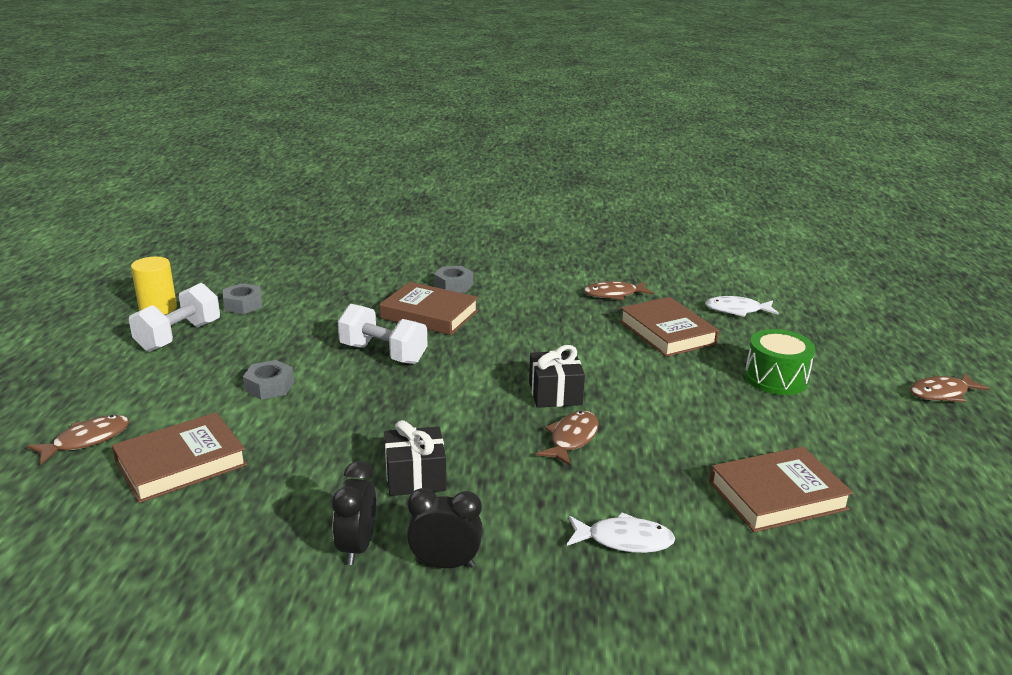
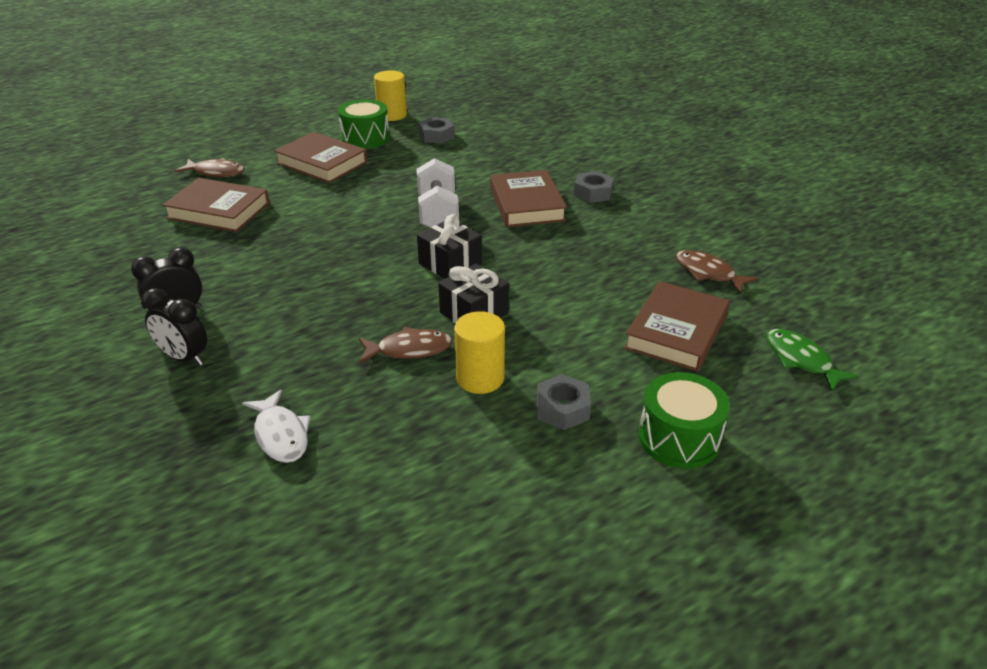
camera: 55 degrees right, 10 degrees up
white dumbbell [129,283,220,352] -> green drum [338,99,390,149]
grey nut [243,360,294,400] -> grey nut moved to [537,374,591,430]
black gift [384,420,446,496] -> black gift moved to [417,214,482,279]
black clock [407,488,483,568] -> black clock turned 150 degrees clockwise [141,288,207,366]
white fish [705,296,779,317] -> green fish [767,329,858,391]
brown book [709,446,853,533] -> brown book moved to [274,132,368,183]
brown fish [910,373,990,402] -> none
none -> yellow cylinder [454,311,505,394]

